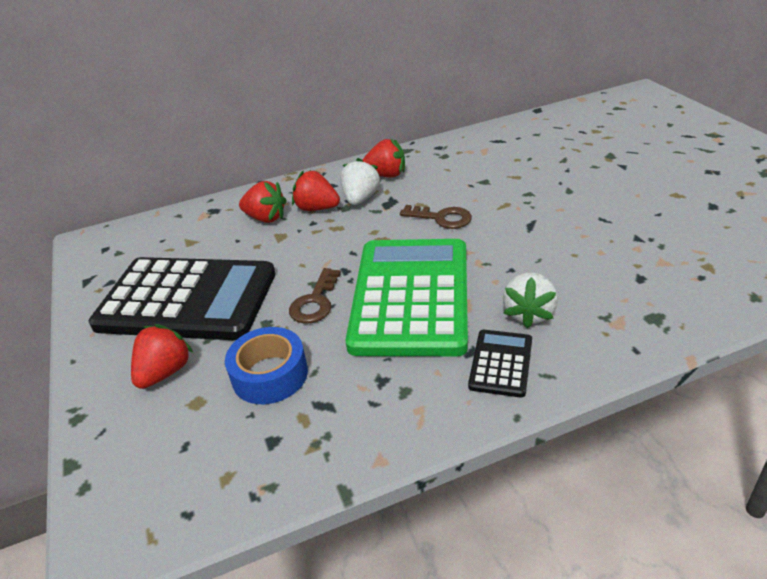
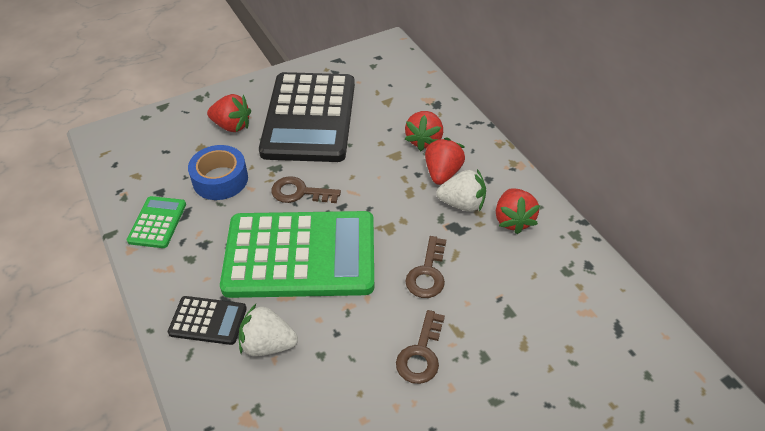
camera: 80 degrees right, 10 degrees up
none -> green calculator [127,196,186,248]
none -> brown key [396,310,445,384]

